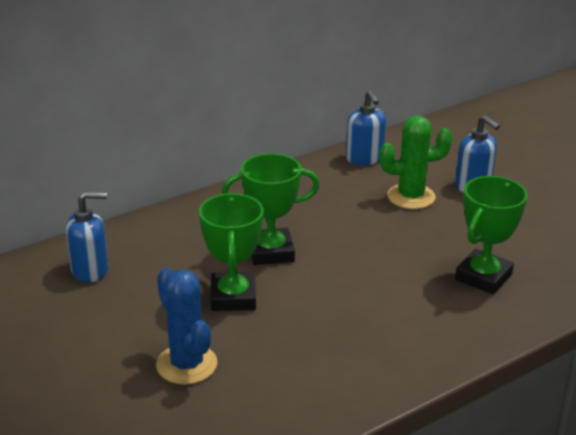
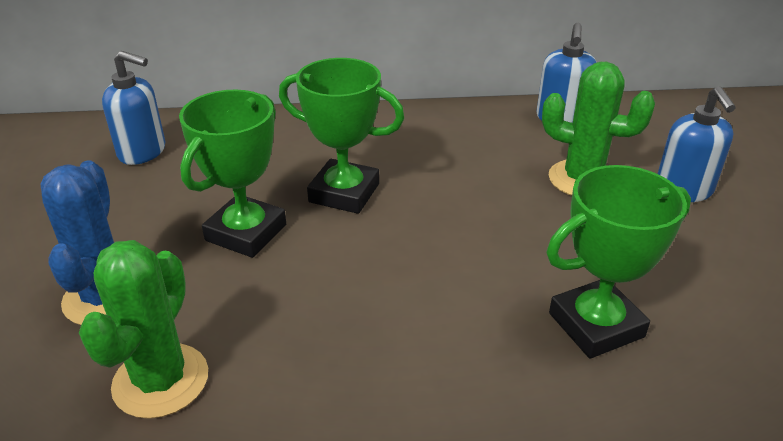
camera: 30 degrees right, 5 degrees up
none -> green cactus [79,240,208,419]

